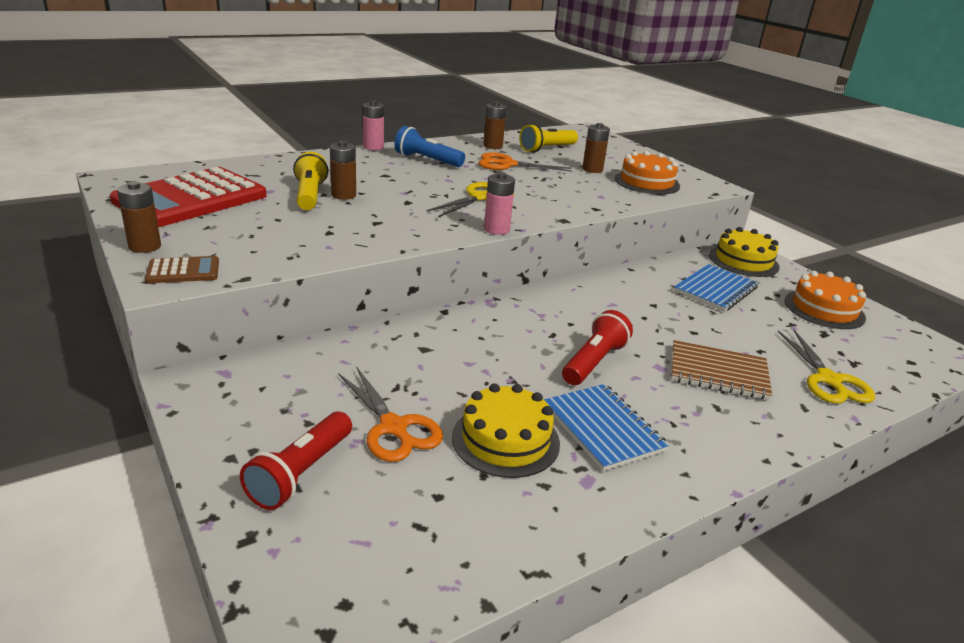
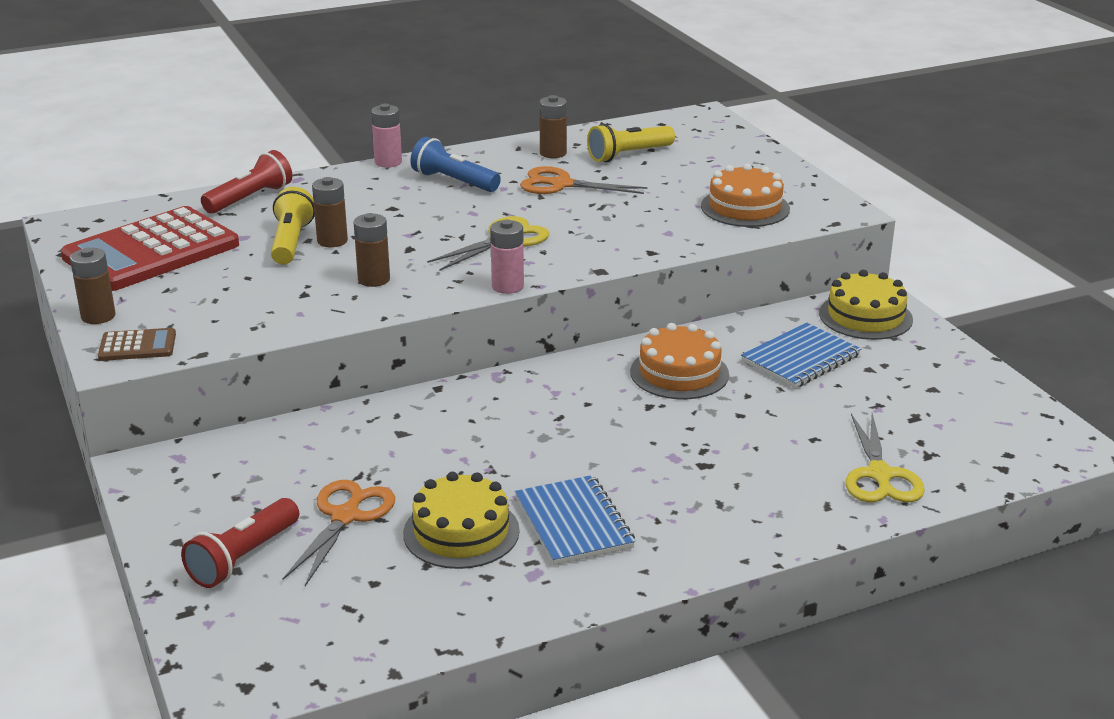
camera: 10 degrees right, 0 degrees up
orange scissors [338,366,443,462] -> orange scissors turned 135 degrees counterclockwise [283,480,395,586]
red flashlight [562,310,633,385] -> red flashlight moved to [201,150,292,214]
brown battery [582,123,610,173] -> brown battery moved to [354,213,390,287]
brown notebook [671,340,772,400] -> none
orange cake [784,271,866,329] -> orange cake moved to [630,323,729,399]

